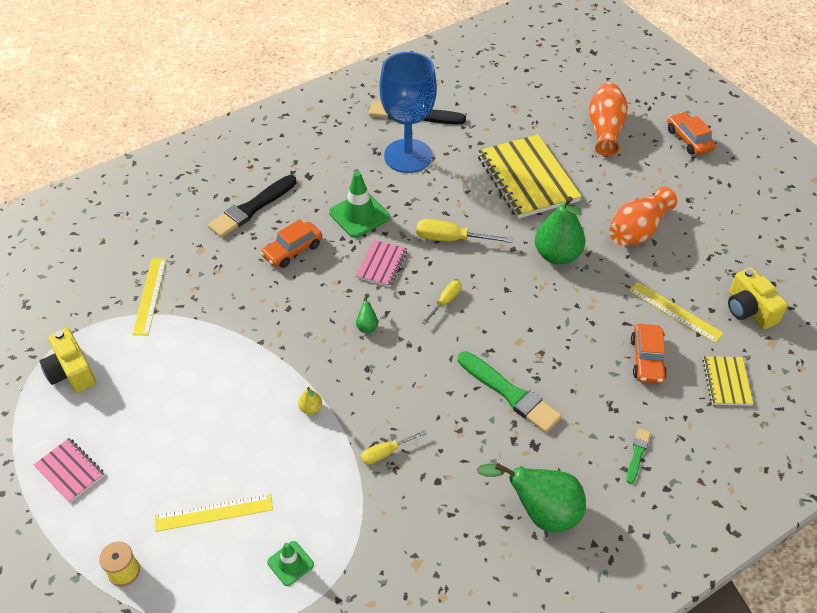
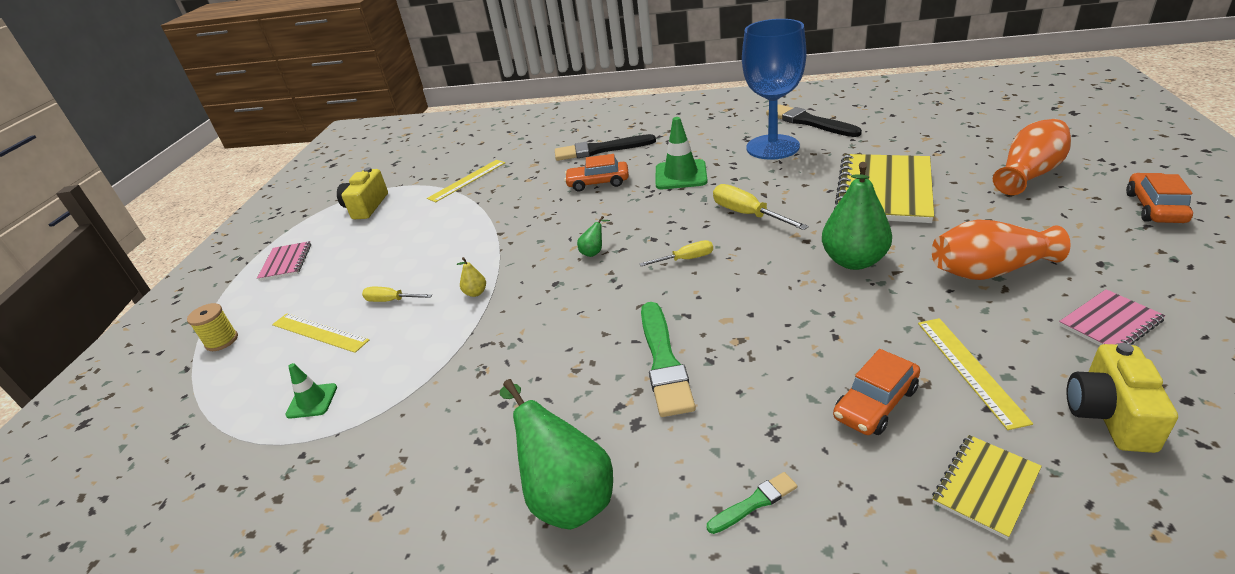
camera: 45 degrees right, 15 degrees down
pink notebook [356,240,407,287] -> pink notebook moved to [1059,289,1166,346]
yellow screwdriver [361,430,427,465] -> yellow screwdriver moved to [362,287,432,302]

